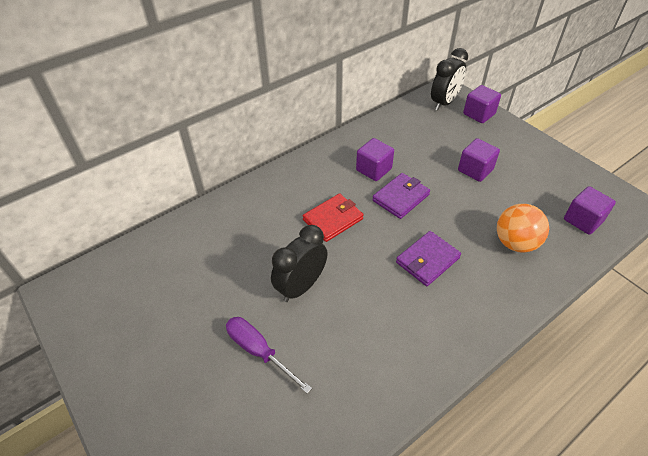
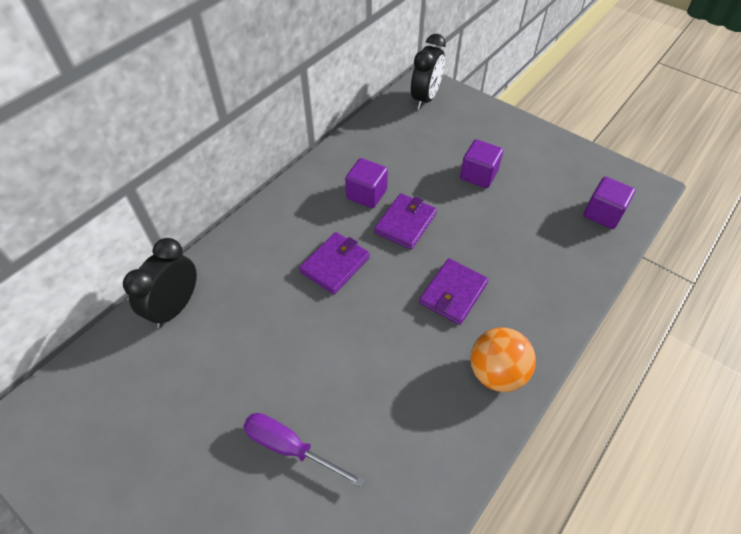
camera: 15 degrees left, 5 degrees up
black clock [271,225,328,302] -> black clock moved to [123,238,197,328]
red wallet [303,193,364,242] -> purple wallet [299,232,370,295]
purple cube [463,85,501,123] -> none
orange ball [497,204,549,253] -> orange ball moved to [470,327,536,392]

